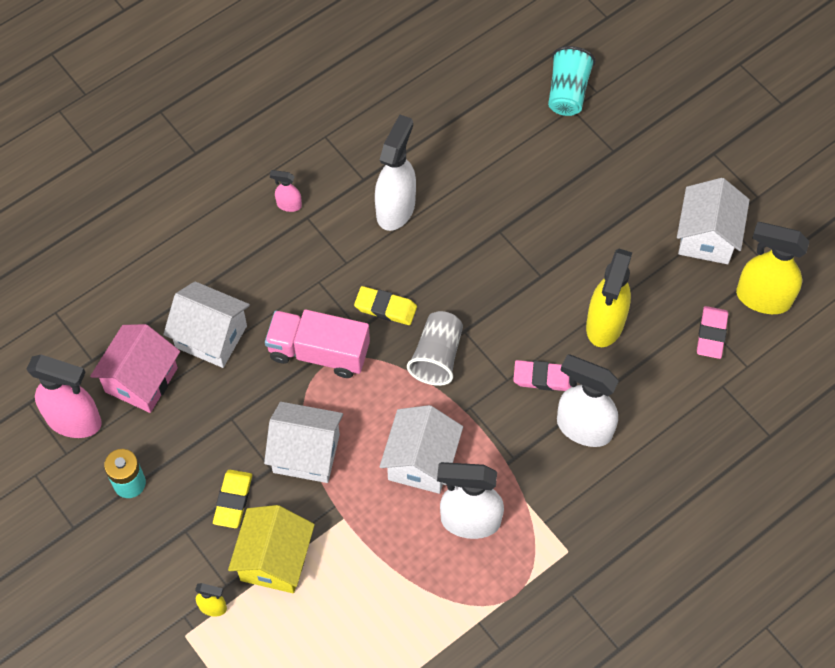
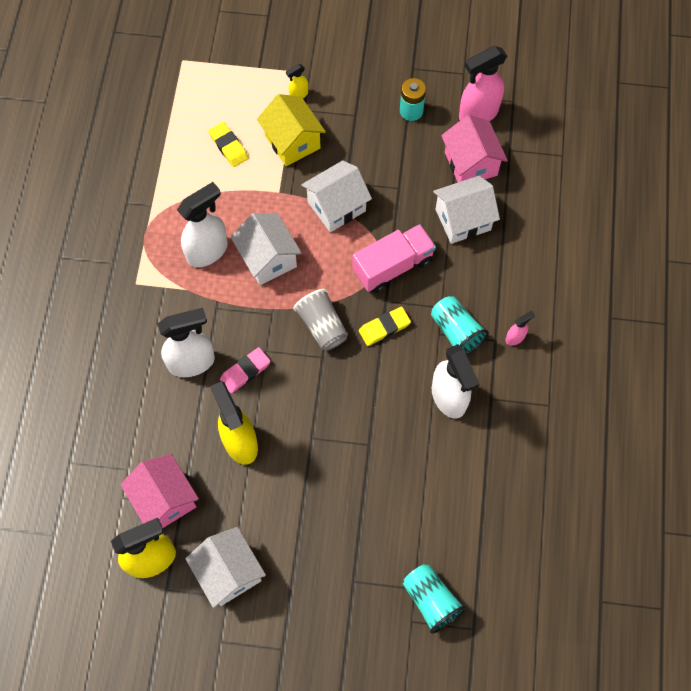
camera: 135 degrees right, 5 degrees up
yellow eraser [213,470,252,528] -> yellow eraser moved to [209,122,248,167]
pink eraser [697,306,728,359] -> pink house [120,454,199,528]
none -> turquoise cup [431,296,489,355]

